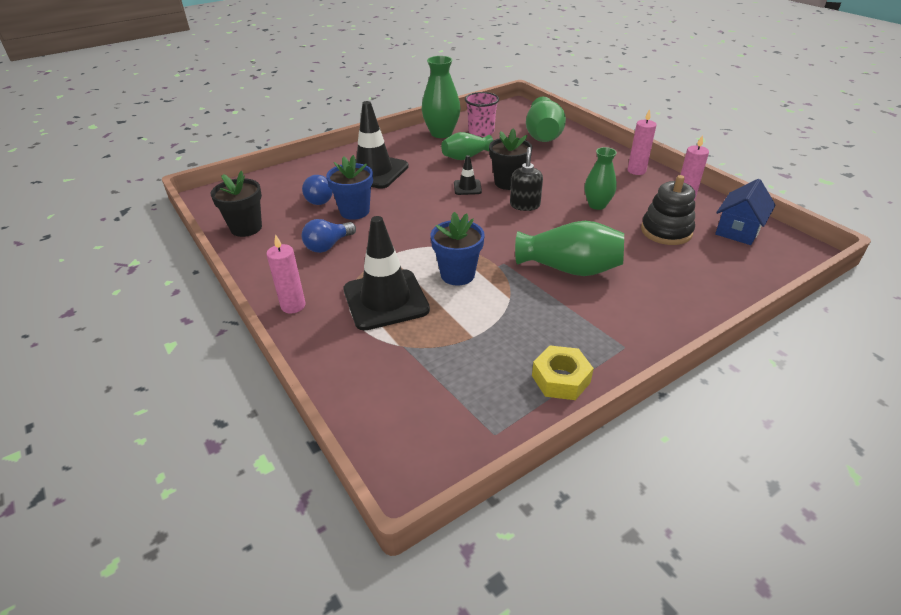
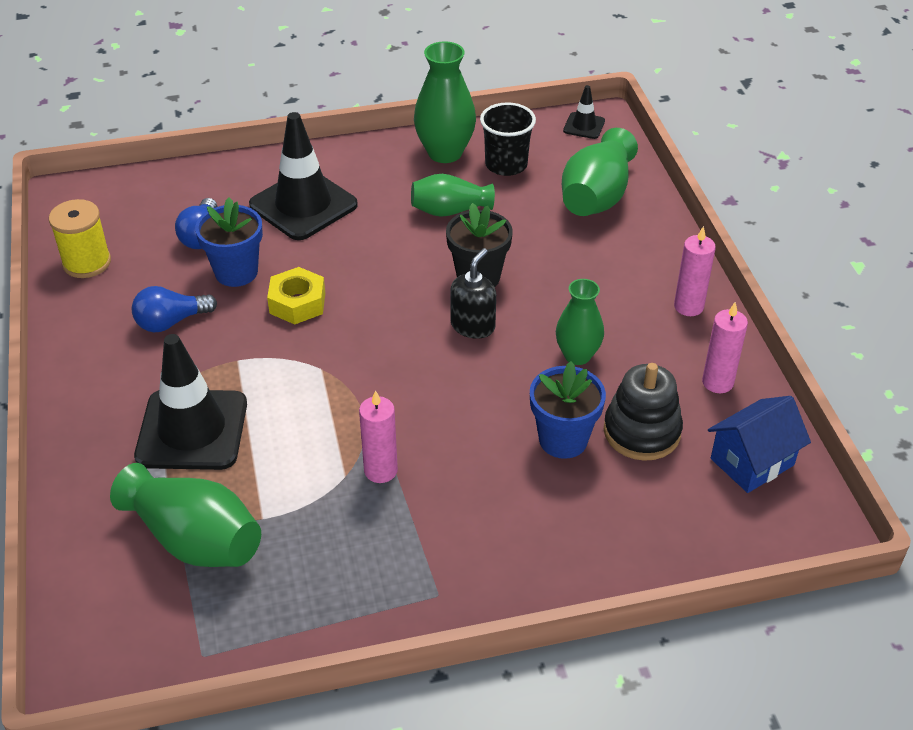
camera: 20 degrees right, 5 degrees up
black flower pot [211,171,262,237] -> yellow spool [49,199,111,278]
pink candle [267,234,305,314] -> pink candle moved to [359,390,398,483]
blue flower pot [431,212,485,285] -> blue flower pot moved to [530,361,606,459]
black traffic cone [454,155,482,195] -> black traffic cone moved to [563,85,605,139]
pink cup [465,92,499,137] -> black cup [480,102,536,176]
green vase [515,220,624,276] -> green vase moved to [110,463,261,567]
yellow nut [532,345,594,400] -> yellow nut moved to [267,267,325,325]

